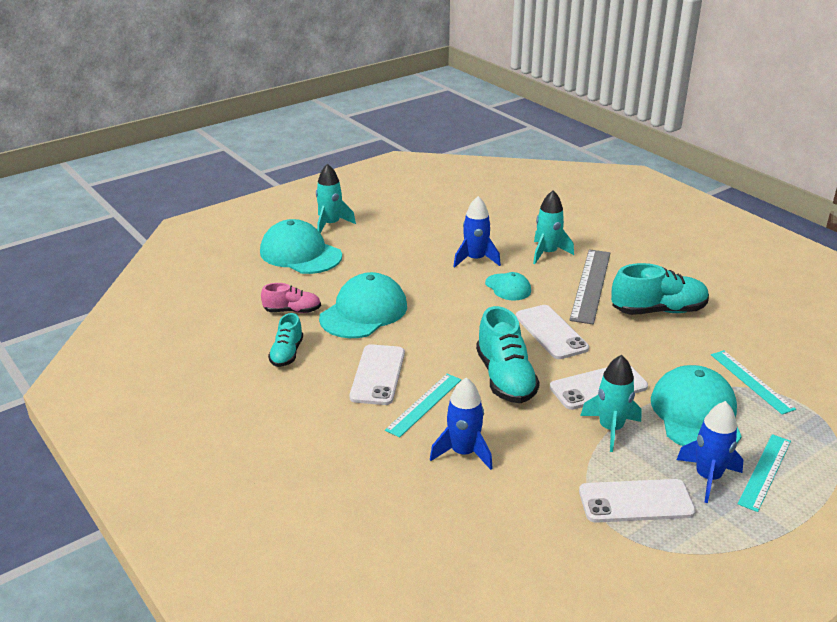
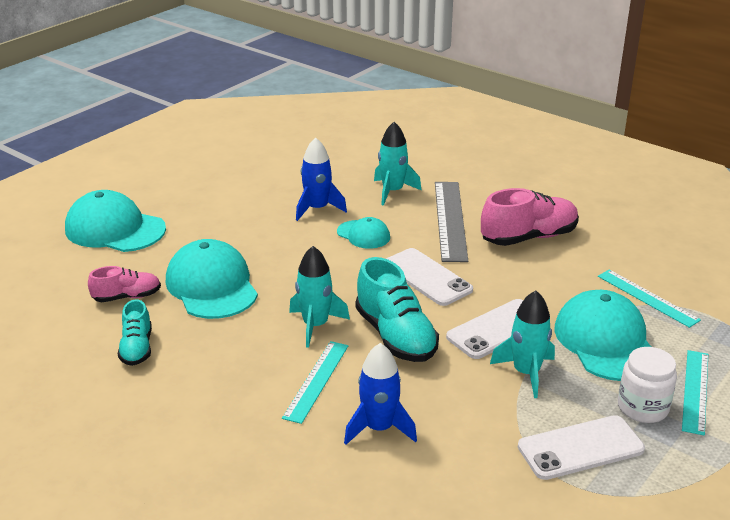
camera: 15 degrees left, 0 degrees up
turquoise rocket [316,164,356,233] -> turquoise rocket moved to [289,246,350,348]
turquoise cap [319,272,407,338] -> turquoise cap turned 45 degrees counterclockwise [166,239,258,319]
white phone [349,344,405,405] -> none
turquoise shoe [611,263,709,315] -> pink shoe [481,188,579,246]
blue rocket [676,401,744,503] -> white jar [618,347,677,423]

